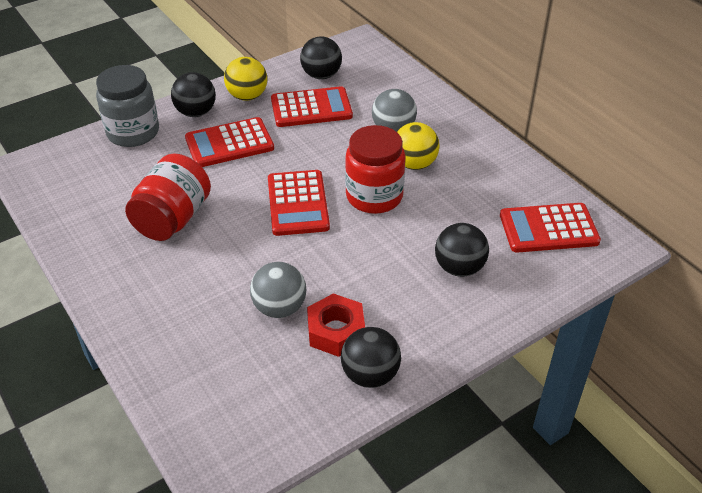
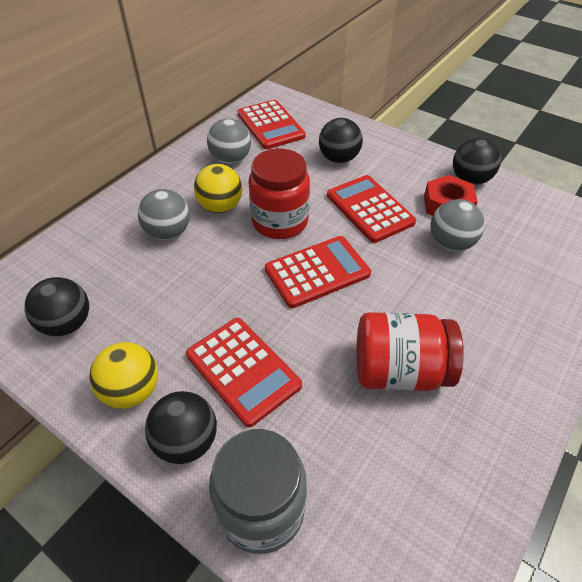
camera: 110 degrees left, 5 degrees up
red calculator [271,86,353,127] -> red calculator moved to [327,175,416,243]
none -> grey ball [207,118,251,164]

